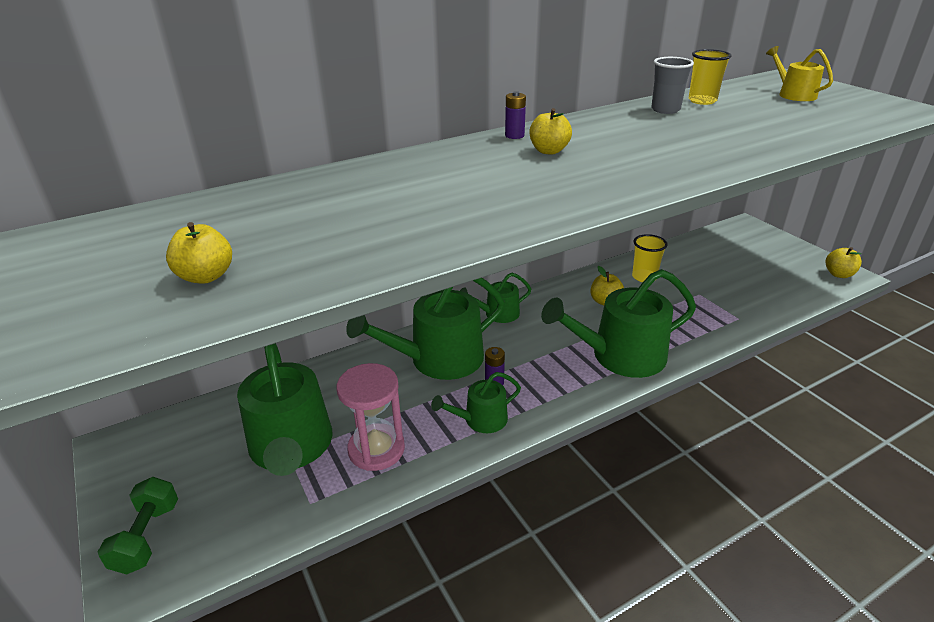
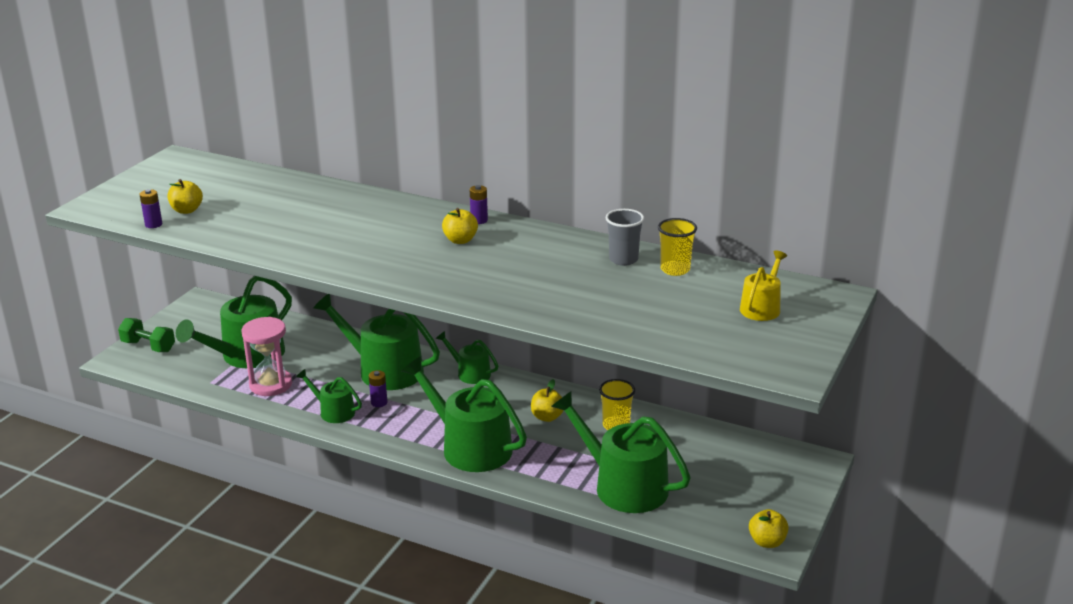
camera: 55 degrees right, 5 degrees down
green dumbbell [98,477,178,575] -> green dumbbell turned 60 degrees clockwise [118,318,175,352]
none -> purple battery [139,189,162,228]
none -> green watering can [551,391,691,513]

